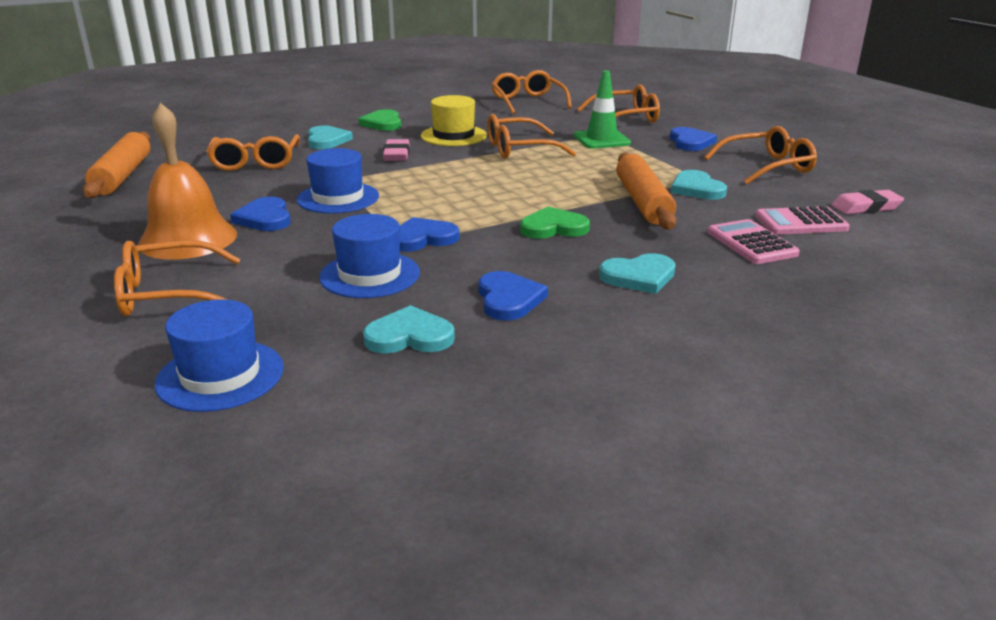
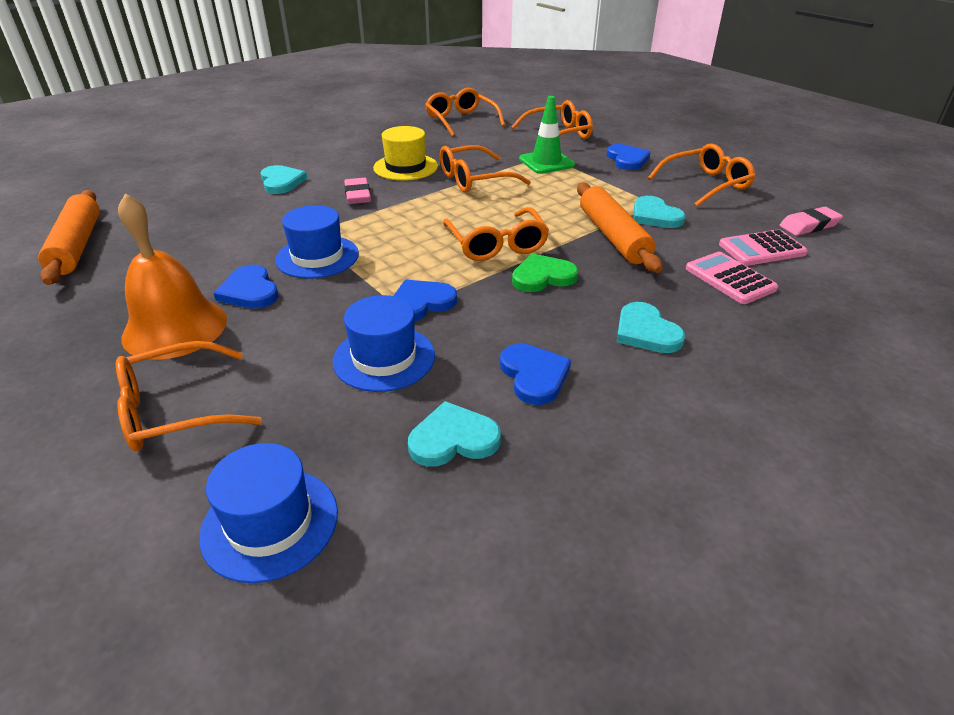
camera: 10 degrees left, 10 degrees up
orange glasses [206,134,300,171] -> orange glasses moved to [443,207,549,261]
green heart [359,109,401,131] -> none
turquoise heart [599,253,676,294] -> turquoise heart turned 90 degrees clockwise [617,302,685,353]

